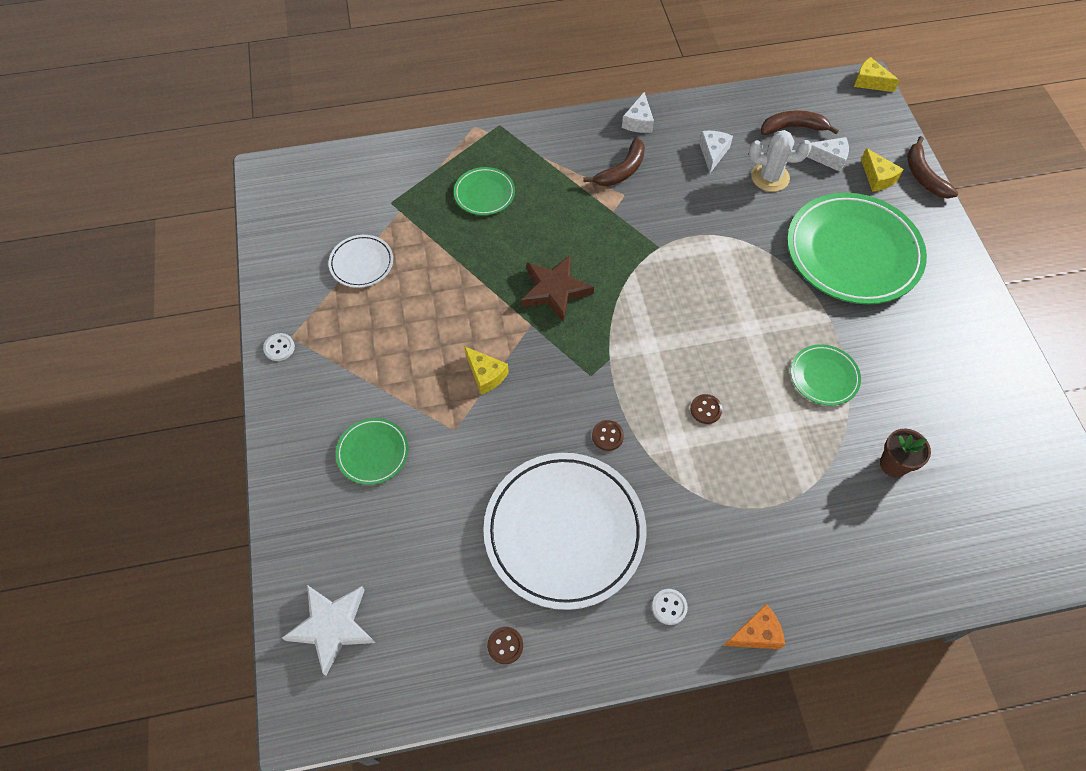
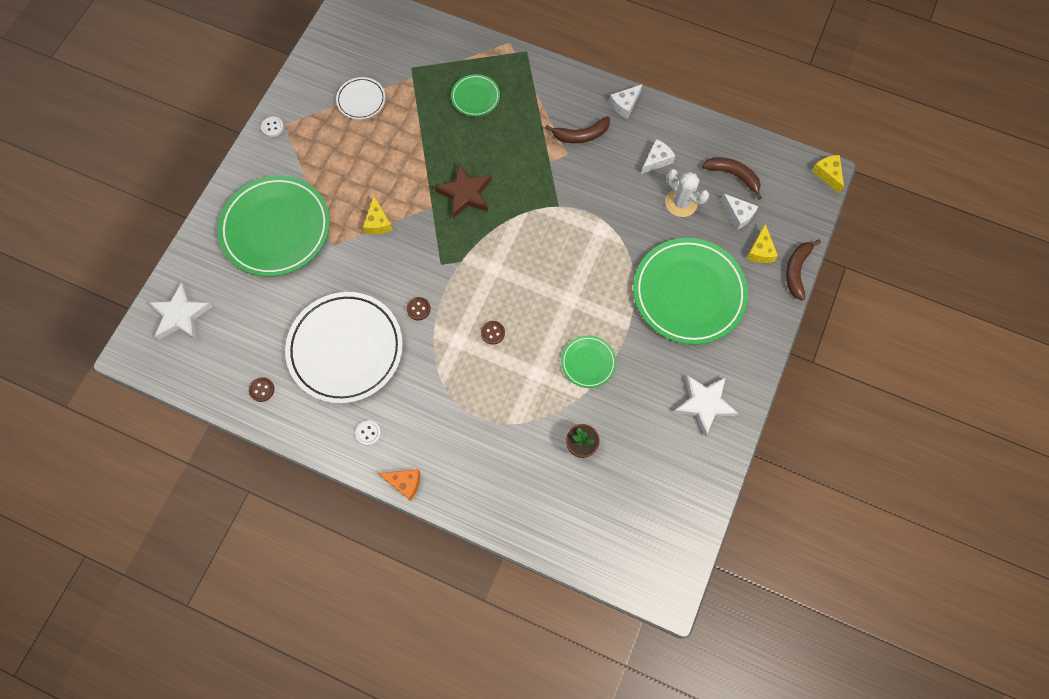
camera: 35 degrees right, 10 degrees up
green plate [336,418,409,485] -> green plate [218,176,330,277], size x2.13
none -> white star [674,375,739,436]

